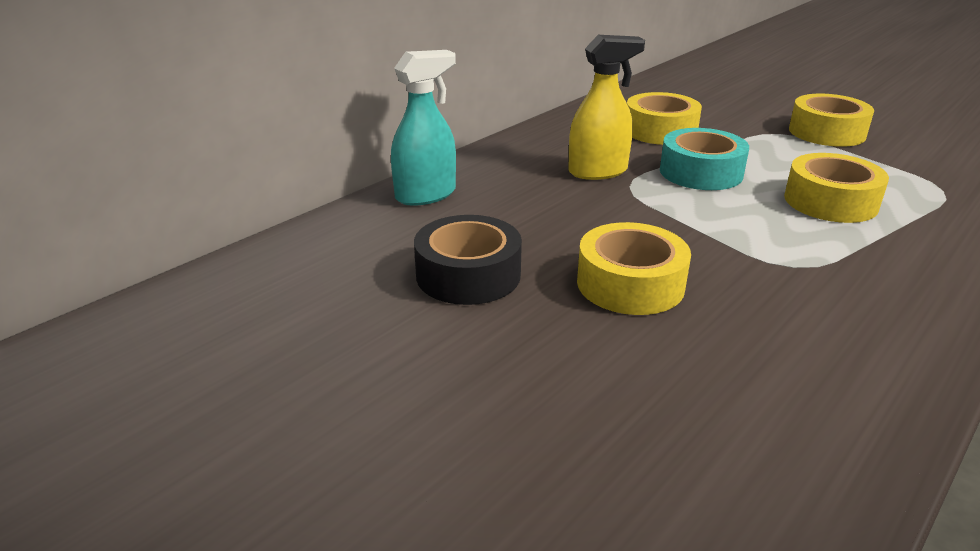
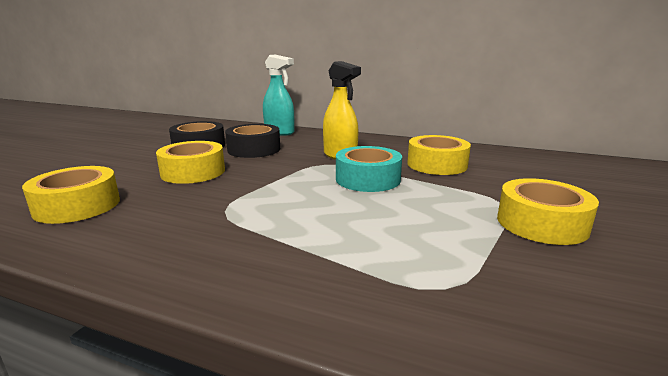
camera: 70 degrees right, 10 degrees down
yellow tape [784,153,889,223] -> yellow tape moved to [22,166,120,224]
none -> black tape [225,124,280,158]

